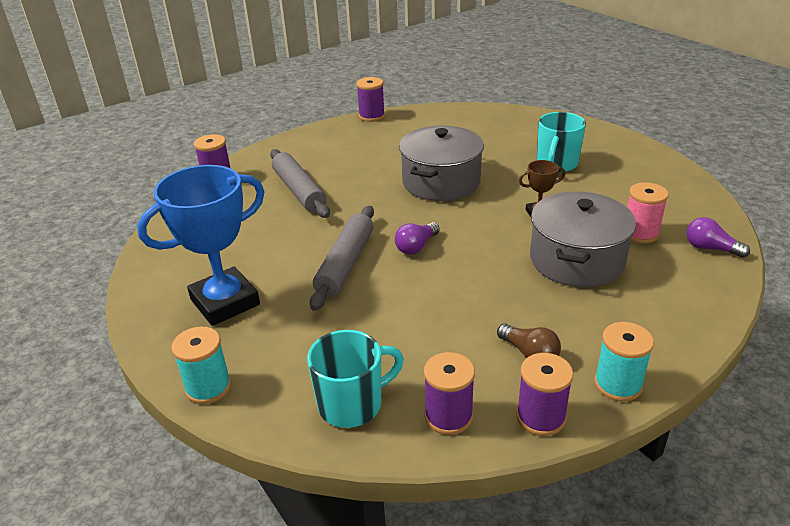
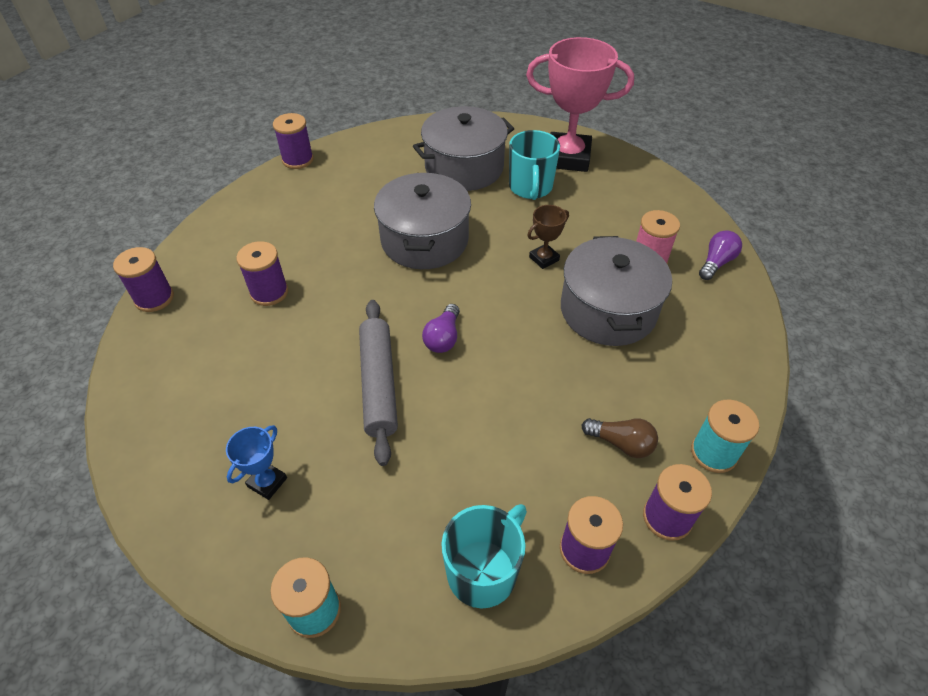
camera: 25 degrees left, 15 degrees up
blue trophy [137,165,264,326] -> blue trophy [226,425,287,500], size x0.45
grey rolling pin [270,149,330,218] -> purple spool [236,241,288,306]
purple light bulb [686,217,750,258] -> purple light bulb turned 120 degrees clockwise [699,230,742,280]
none -> grey pot [413,106,514,191]
none -> pink trophy [526,37,634,172]

